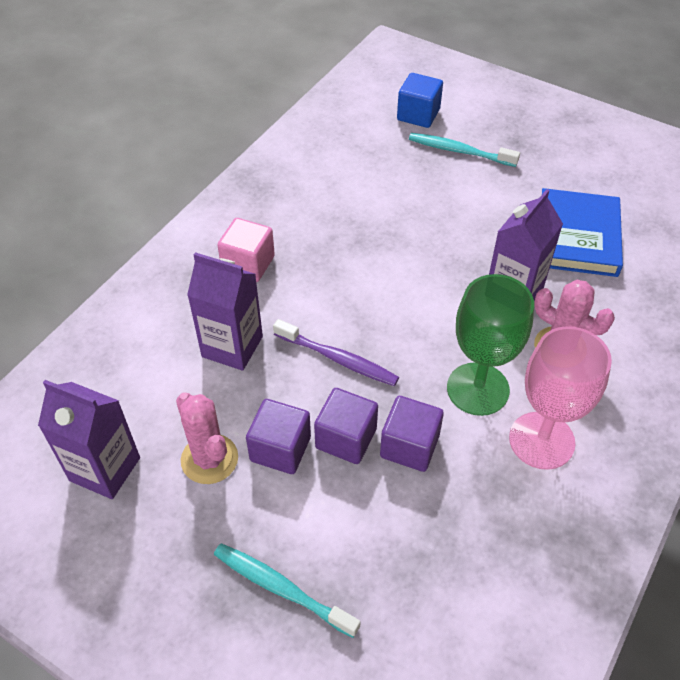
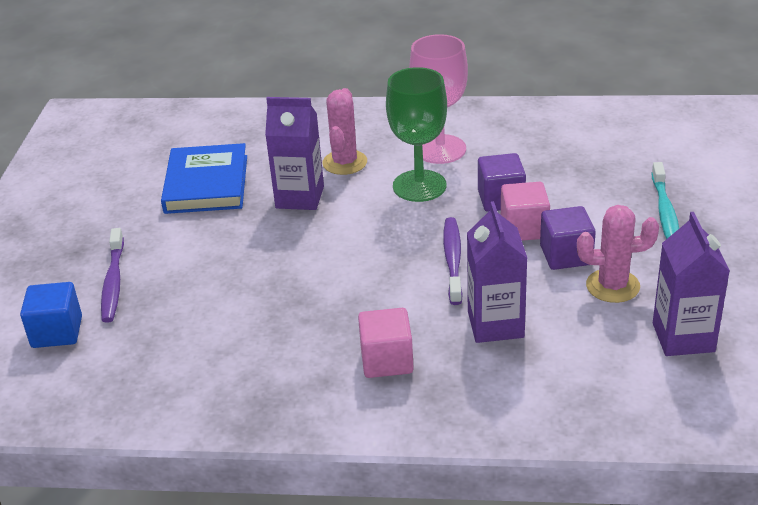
camera: 115 degrees left, 15 degrees down
pink cactus [176,393,238,484] -> pink cactus turned 60 degrees clockwise [577,205,659,303]
purple cube [314,388,378,464] -> pink cube [501,182,550,241]
turquoise toothbrush [409,133,520,167] -> purple toothbrush [101,228,124,323]
blue book [542,188,623,277] -> blue book turned 75 degrees counterclockwise [161,143,247,214]

